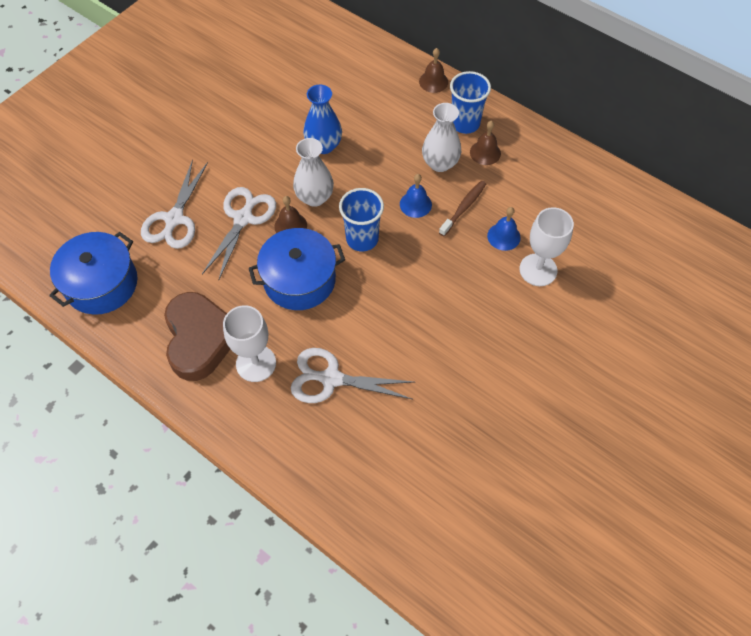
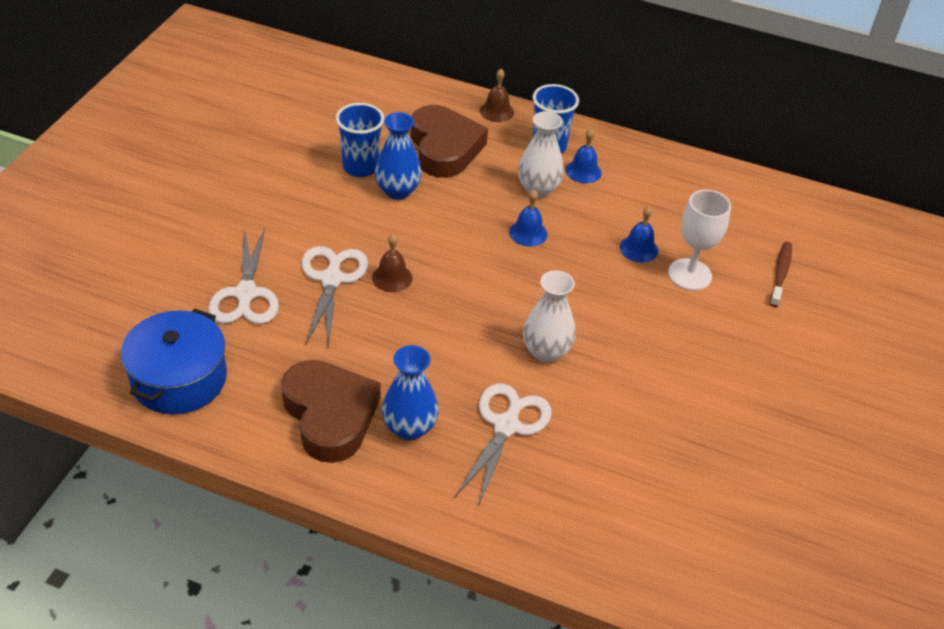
camera: 20 degrees left, 15 degrees down
white goblet [223,305,276,382] -> blue vase [382,345,439,440]
blue pot [249,228,345,310] -> none
white scissors [291,348,413,403] -> white scissors turned 120 degrees clockwise [455,383,552,507]
white vase [293,138,334,207] -> white vase moved to [523,270,576,362]
blue cup [339,188,384,252] -> blue cup moved to [336,103,384,177]
brown toothbrush [439,181,486,236] -> brown toothbrush moved to [770,242,792,307]
brown bell [470,121,501,165] -> blue bell [566,129,602,183]
none -> brown heart [411,105,488,178]

